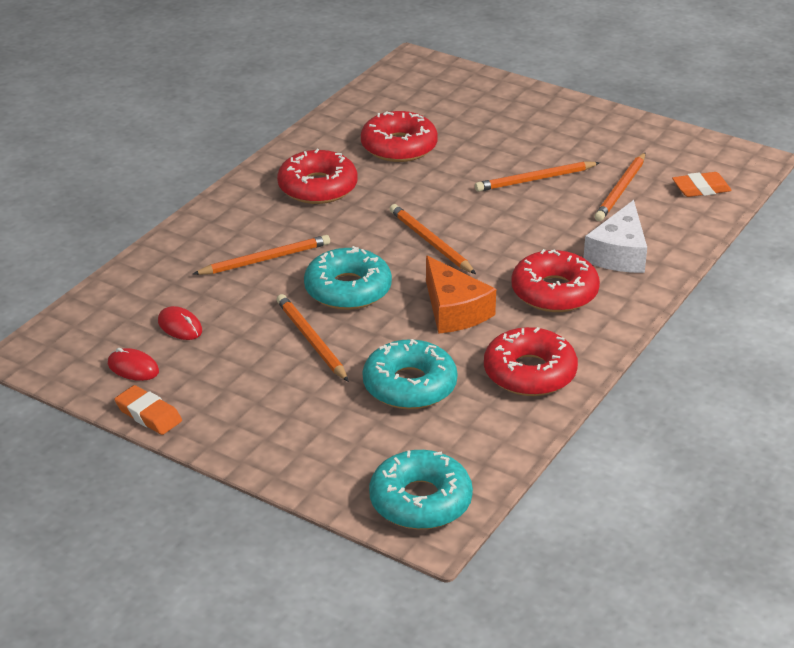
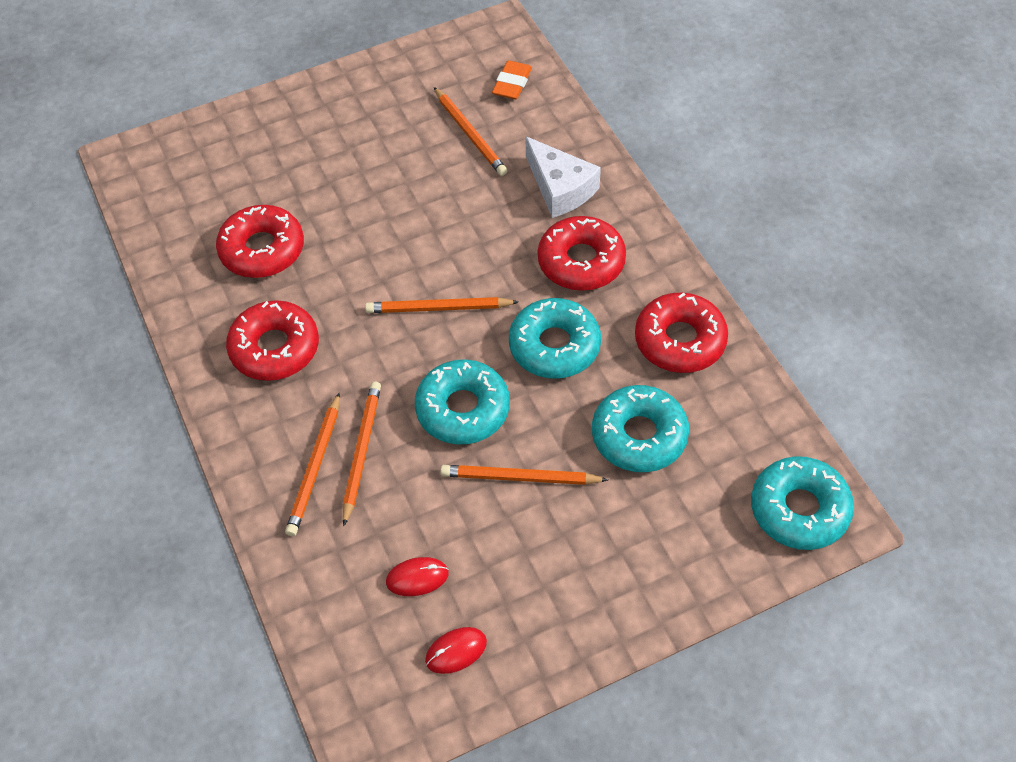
camera: 55 degrees left, 20 degrees up
orange eraser [114,385,182,435] -> none
orange cheese [426,255,496,334] -> turquoise donut [509,298,601,378]
orange pencil [475,161,600,192] -> orange pencil moved to [285,392,340,536]

